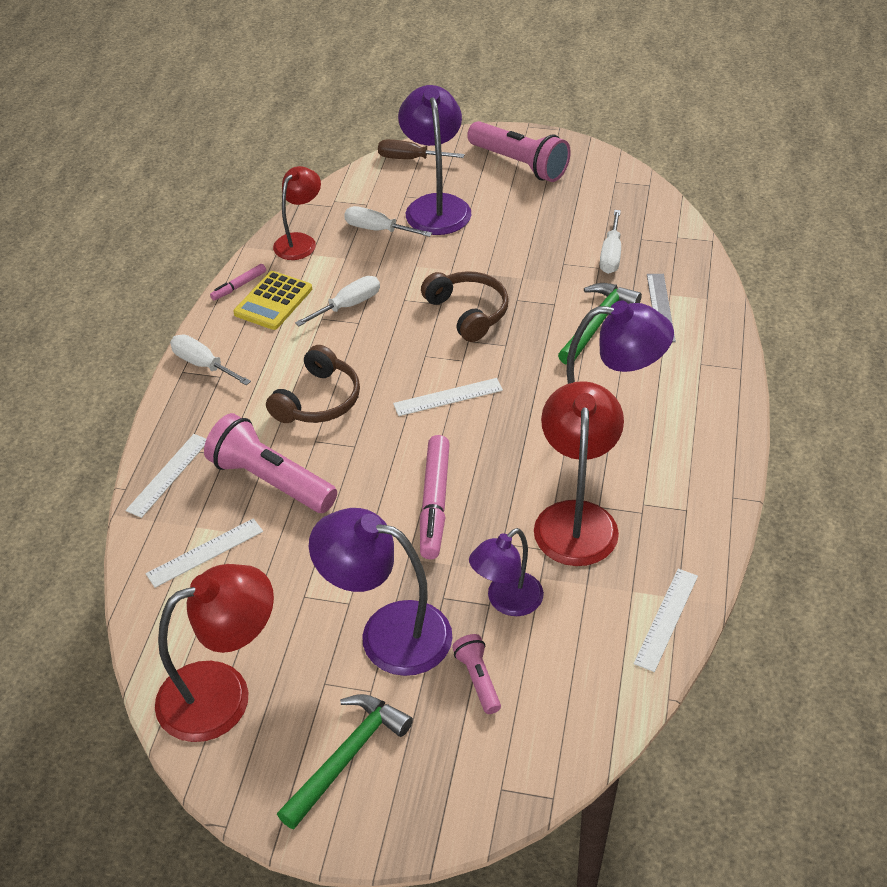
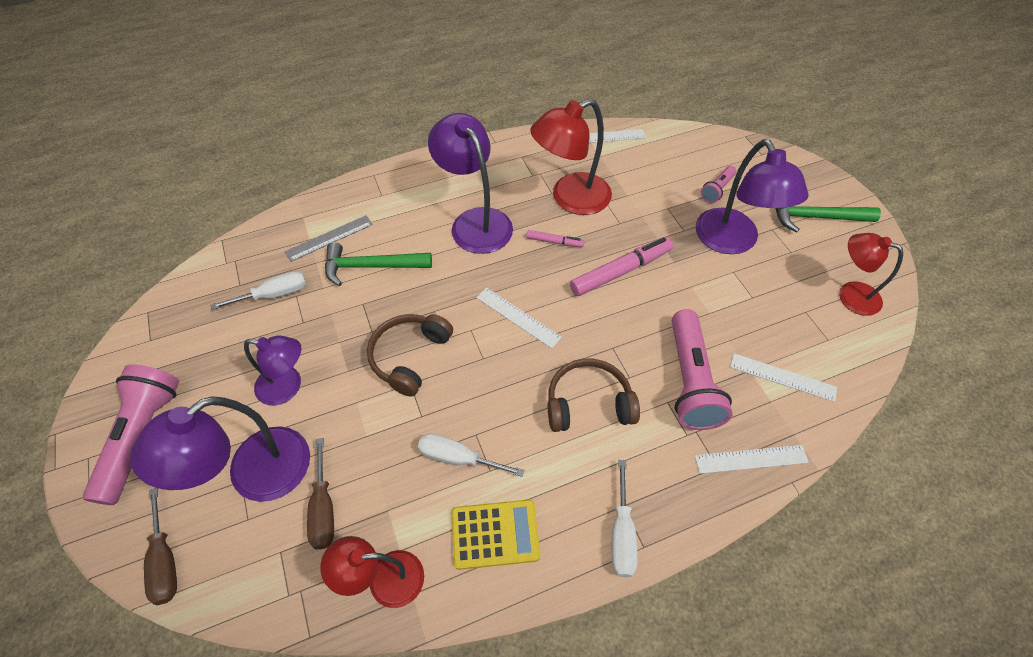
camera: 125 degrees left, 10 degrees up
red lamp [155,564,274,742] -> red lamp [839,233,903,316], size x0.63
pink marker [210,264,266,300] -> pink marker moved to [526,230,585,247]
white screwdriver [344,206,432,237] -> brown screwdriver [307,438,334,549]
purple lamp [469,528,544,616] -> purple lamp moved to [244,336,301,406]

